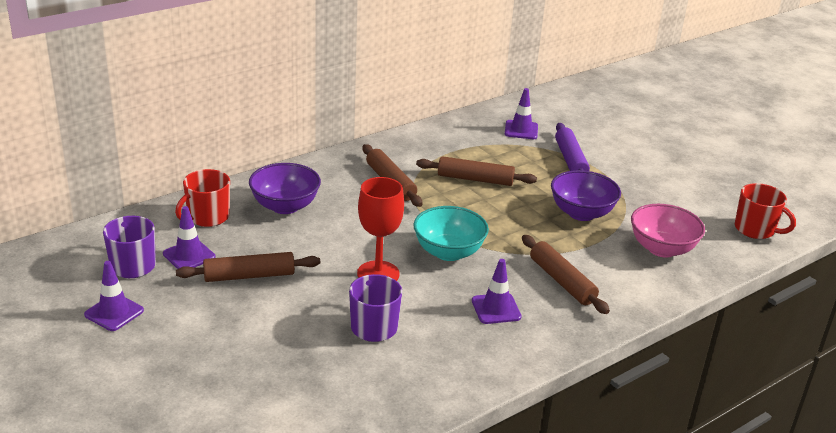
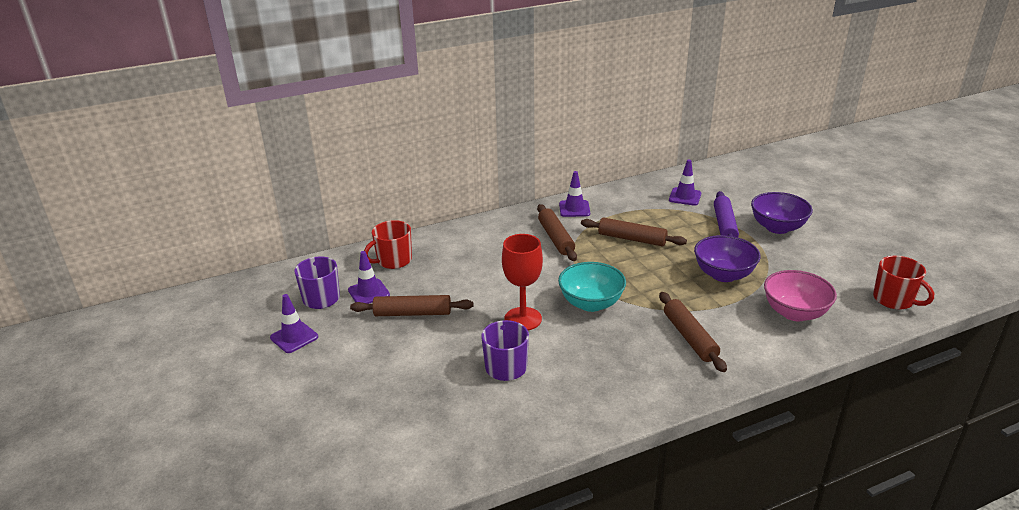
camera: 15 degrees right, 0 degrees up
purple bowl [249,163,321,214] -> purple bowl moved to [751,192,813,234]
purple traffic cone [472,259,522,324] -> purple traffic cone moved to [559,171,590,217]

